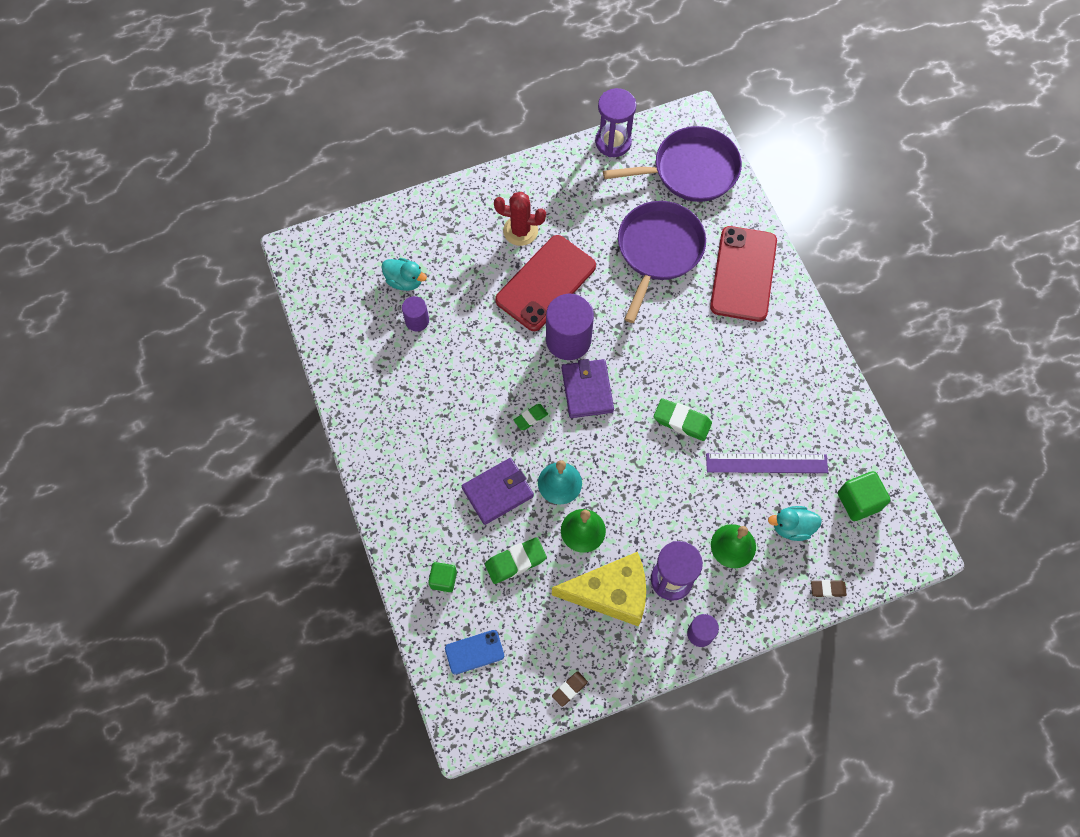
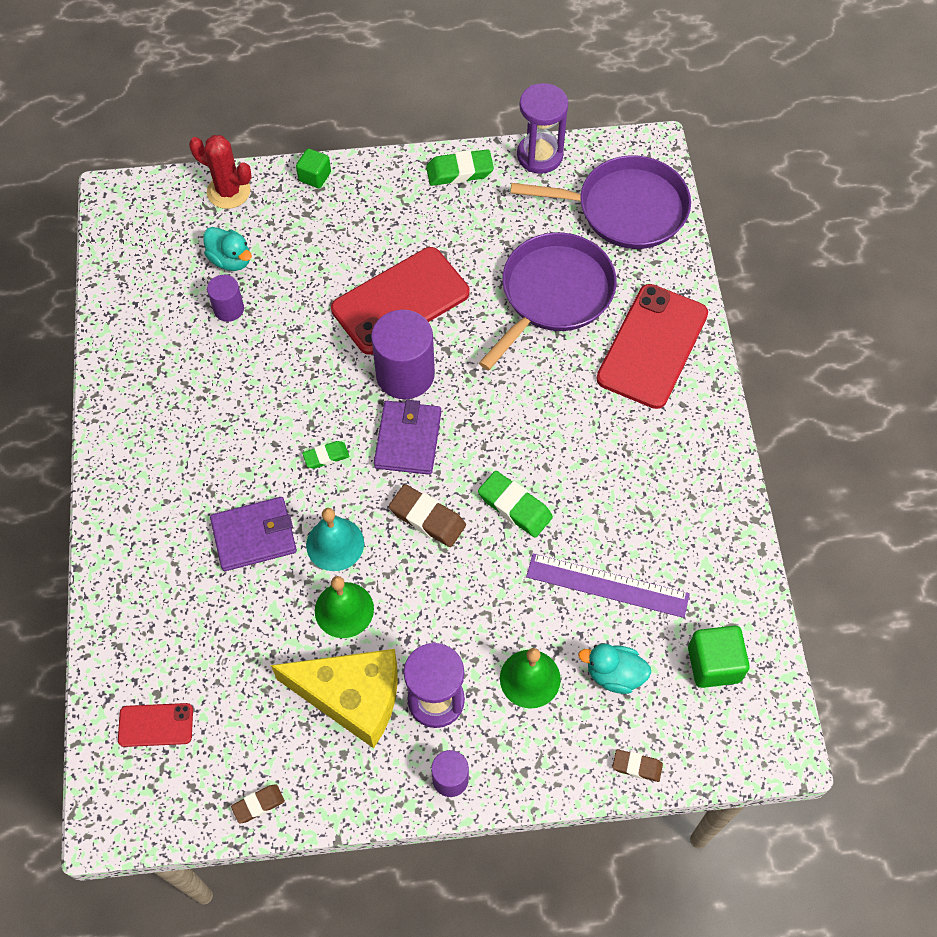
camera: 15 degrees right, 5 degrees down
green cube [428,562,457,592] -> green cube moved to [296,148,331,188]
blue phone [445,630,504,675] -> red phone [118,703,193,747]
green eraser [485,537,547,584] -> green eraser moved to [426,149,494,186]
red cactus [494,192,546,246] -> red cactus moved to [189,135,252,209]
none -> brown eraser [389,484,466,547]

